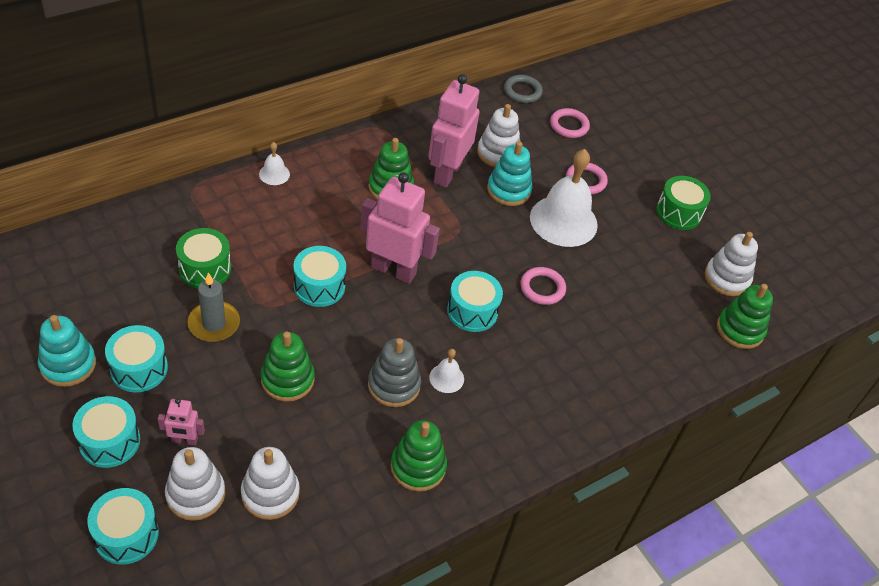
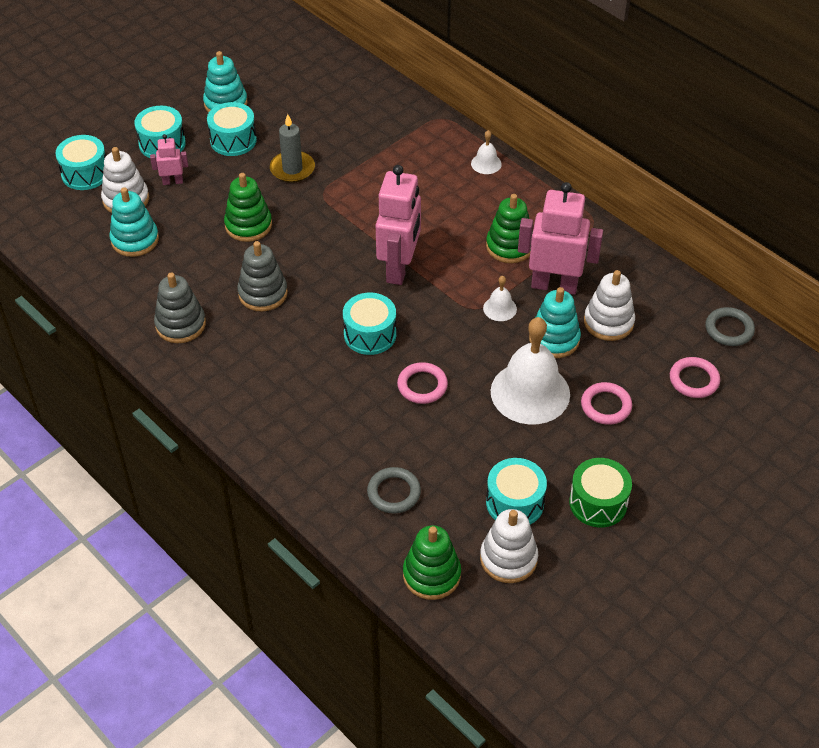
camera: 85 degrees right, 0 degrees up
pink robot [158,398,205,445] -> pink robot turned 90 degrees clockwise [150,134,188,185]
green drum [176,228,231,289] -> none
white stacking toy [241,447,300,520] -> turquoise stacking toy [110,187,159,257]
turquoise drum [294,246,346,307] -> turquoise drum moved to [486,458,547,524]
green stacking toy [391,420,447,492] -> grey stacking toy [154,272,206,343]
white bell [429,349,464,393] -> white bell moved to [483,276,517,321]
none -> grey ring [367,467,421,513]

